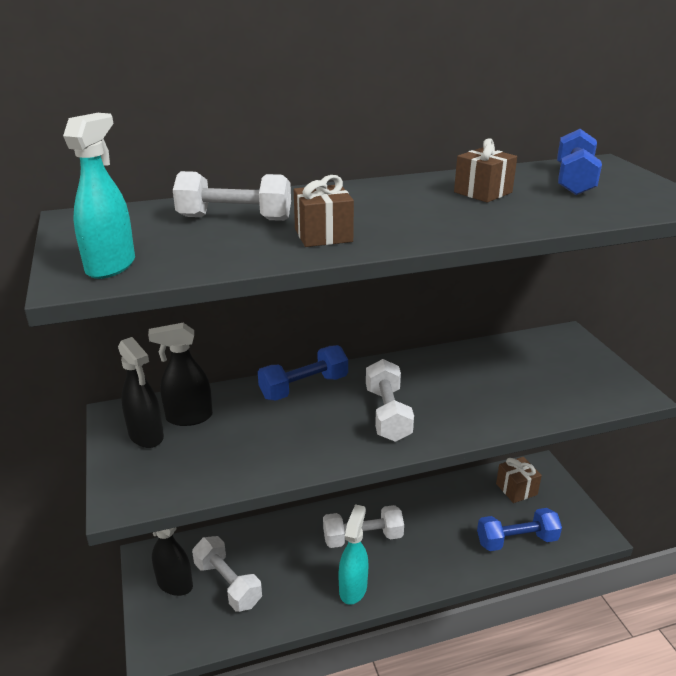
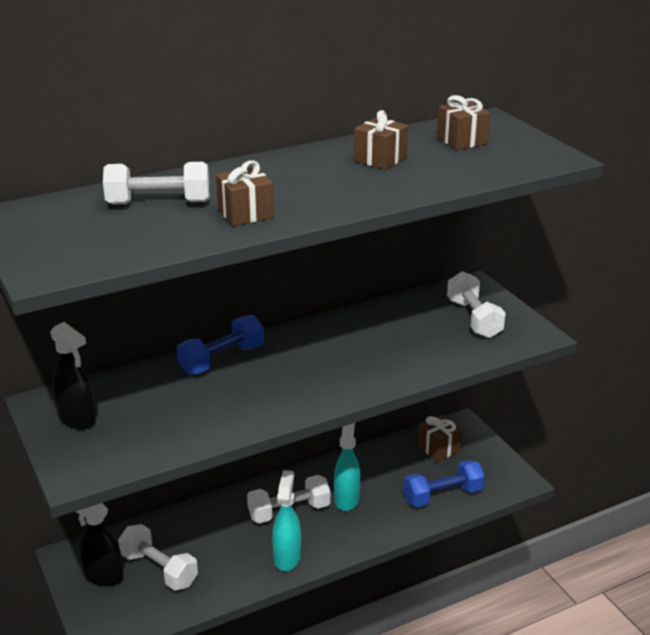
camera: 10 degrees left, 0 degrees up
turquoise spray bottle [63,113,135,279] -> turquoise spray bottle moved to [334,423,361,511]
black spray bottle [148,323,213,426] -> none
white dumbbell [366,359,414,442] -> white dumbbell moved to [447,271,506,338]
blue dumbbell [557,129,602,195] -> brown gift [437,95,490,150]

